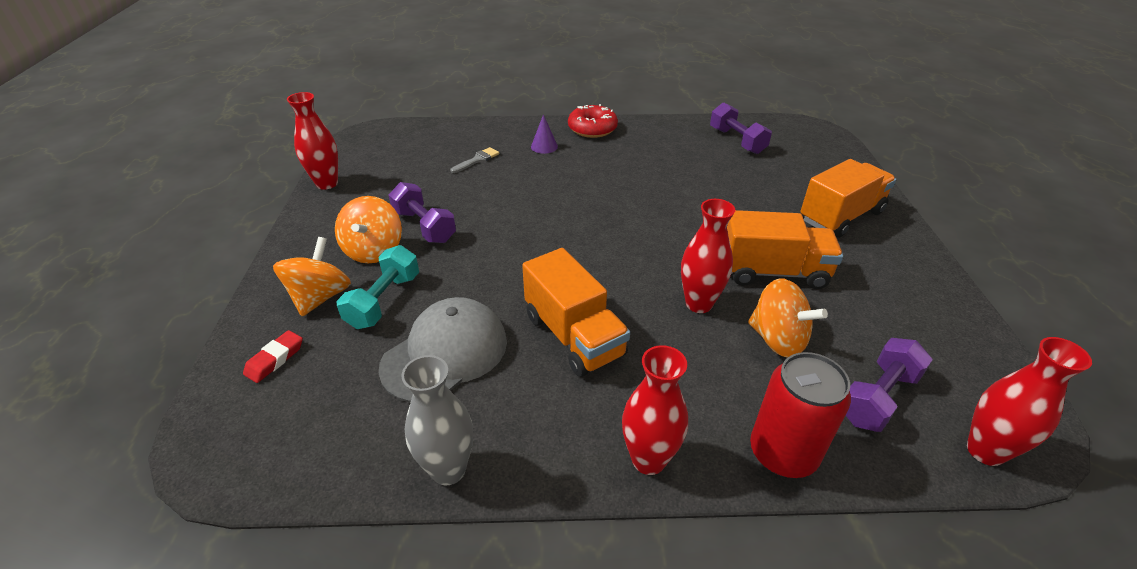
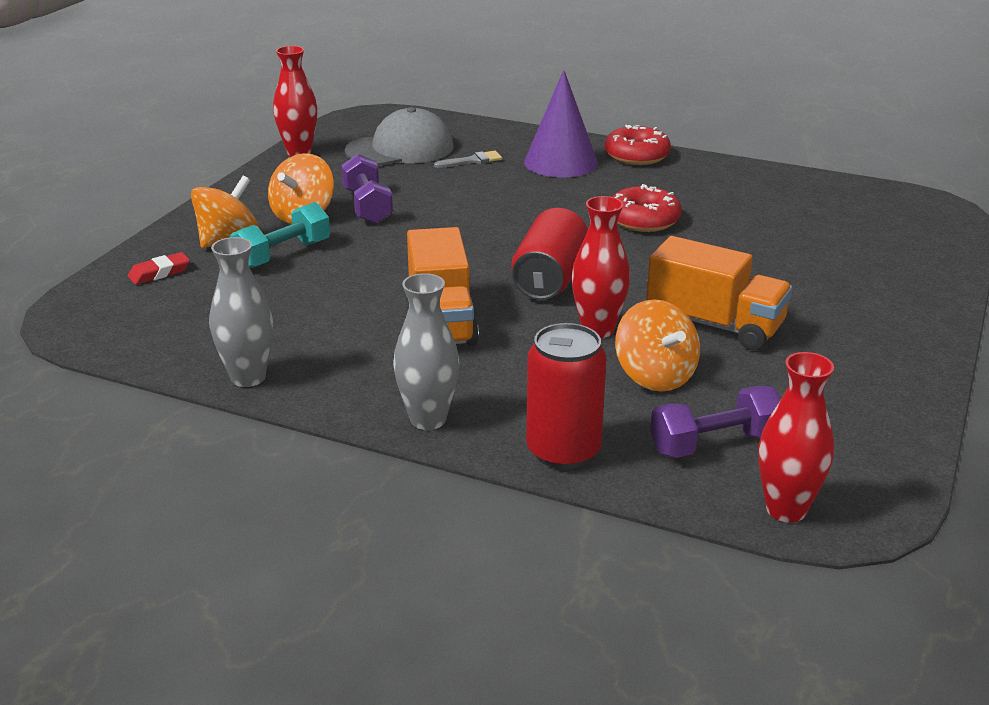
camera: 25 degrees right, 10 degrees down
grey cap [379,297,507,403] -> grey cap moved to [345,107,453,166]
purple cone [531,114,558,154] -> purple cone [524,70,598,178], size x2.14
red vase [622,345,688,475] -> grey vase [393,273,459,430]
purple dumbbell [710,102,772,154] -> none
orange truck [800,159,896,238] -> none
none -> red can [511,208,588,300]
none -> red donut [612,184,682,232]

